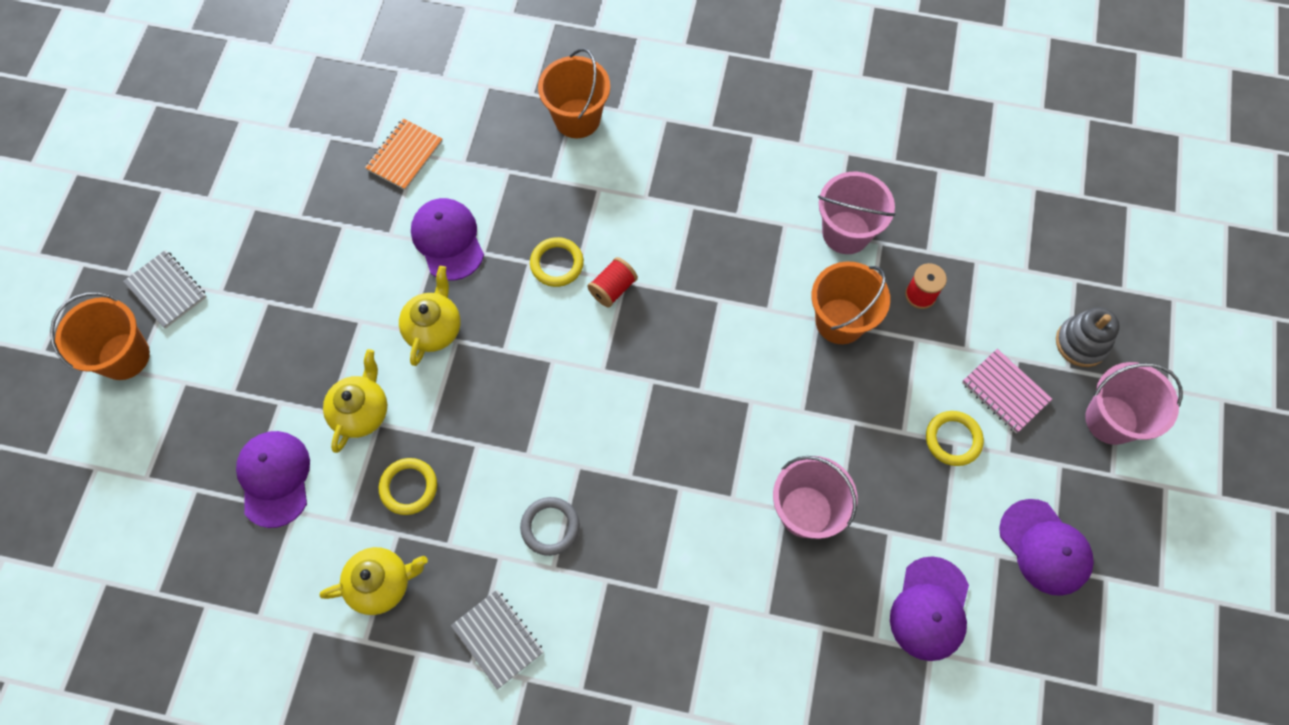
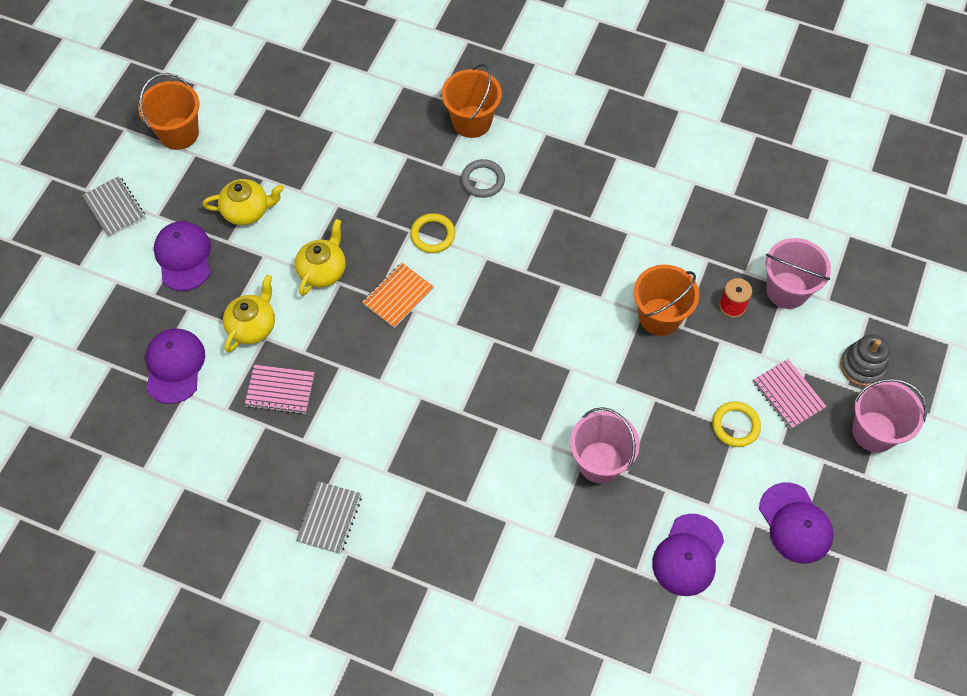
camera: 10 degrees right, 5 degrees down
orange bucket [50,292,150,380] -> orange bucket moved to [138,73,199,150]
yellow teapot [320,547,428,615] -> yellow teapot moved to [203,179,284,225]
orange notebook [365,118,443,190] -> orange notebook moved to [362,263,434,328]
yellow ring [379,458,437,515] -> pink notebook [244,365,314,414]
purple cap [411,198,484,281] -> purple cap moved to [154,221,211,291]
grey notebook [451,590,544,690] -> grey notebook turned 45 degrees clockwise [296,481,362,554]
grey ring [520,497,580,556] -> grey ring moved to [461,159,505,198]
red spool [588,257,638,307] -> none
pink bucket [818,172,895,254] -> pink bucket moved to [765,238,831,309]

